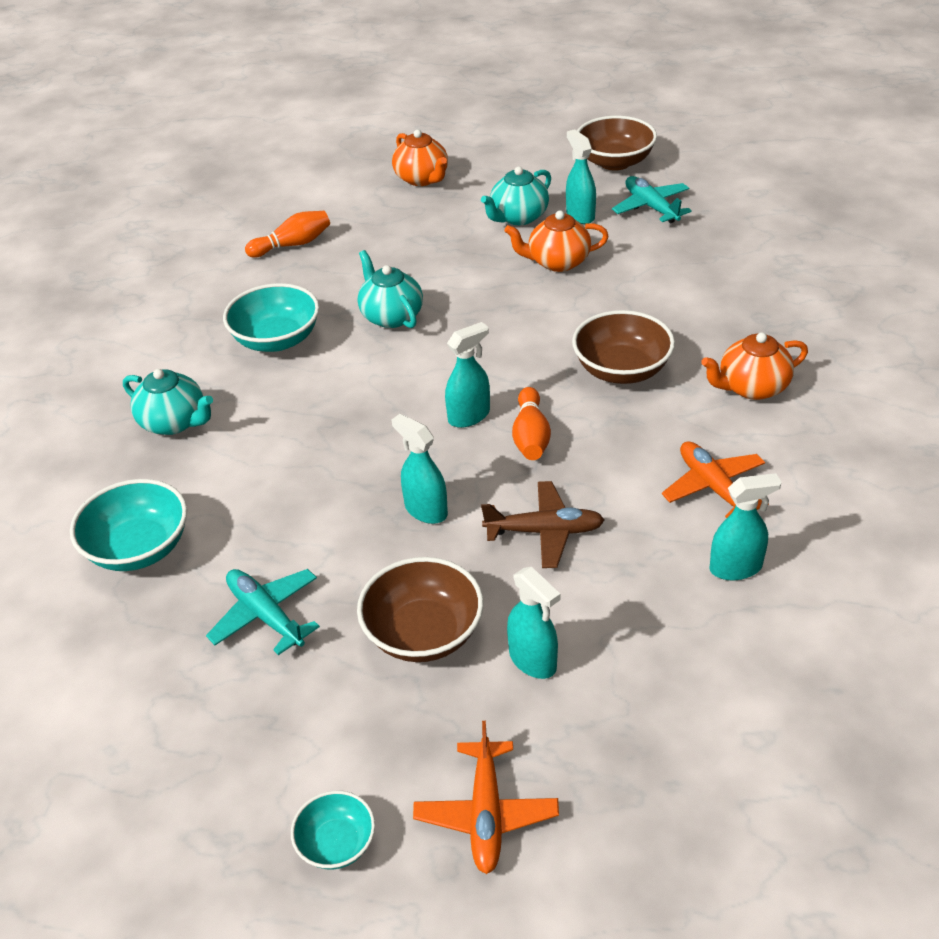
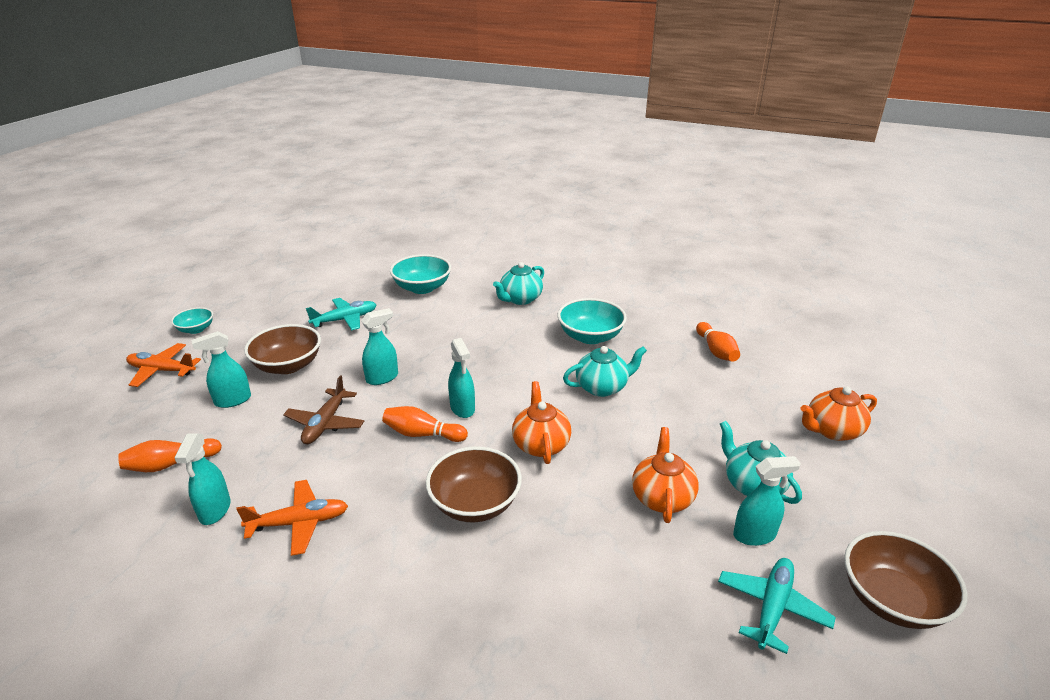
camera: 100 degrees right, 10 degrees down
turquoise plane [612,176,692,223] -> turquoise plane turned 45 degrees counterclockwise [718,558,836,654]
orange teapot [701,332,808,400] -> orange teapot moved to [512,381,571,464]
none -> orange bowling pin [118,438,222,472]

